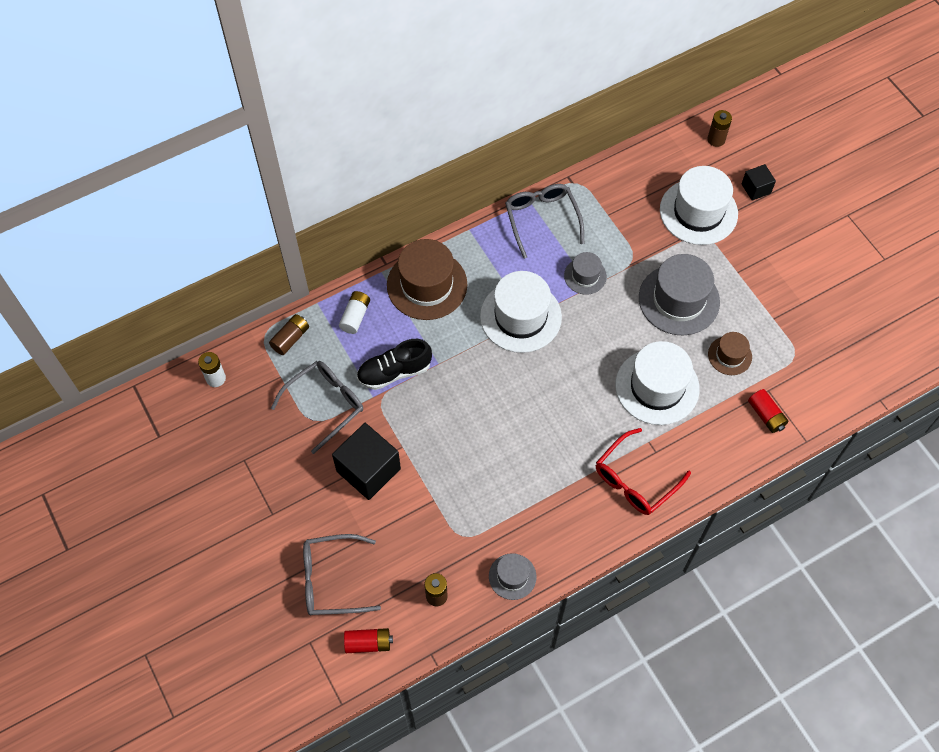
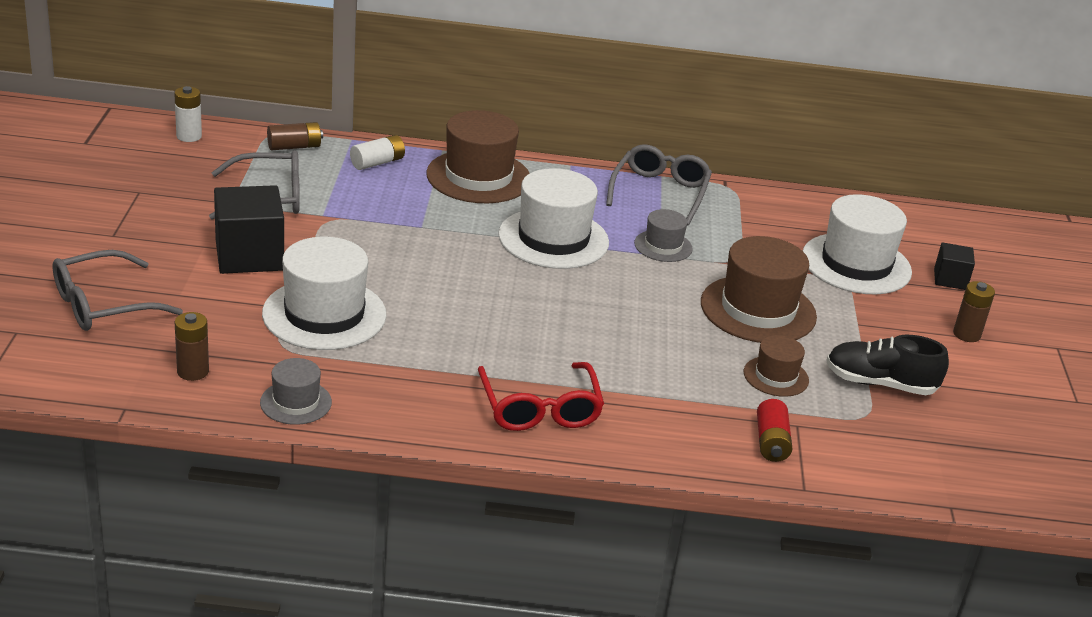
camera: 30 degrees right, 30 degrees down
grey glasses [303,534,381,615] -> grey glasses turned 60 degrees counterclockwise [52,250,183,331]
red battery [344,628,393,653] -> none
black shoe [357,339,432,390] -> black shoe moved to [826,335,949,395]
red glasses [596,428,691,515] -> red glasses turned 90 degrees counterclockwise [478,362,604,431]
white hat [615,341,700,425] -> white hat moved to [262,237,387,350]
grey hat [639,254,720,335] -> brown hat [701,236,817,343]
brown battery [707,110,732,147] -> brown battery moved to [953,281,995,342]

